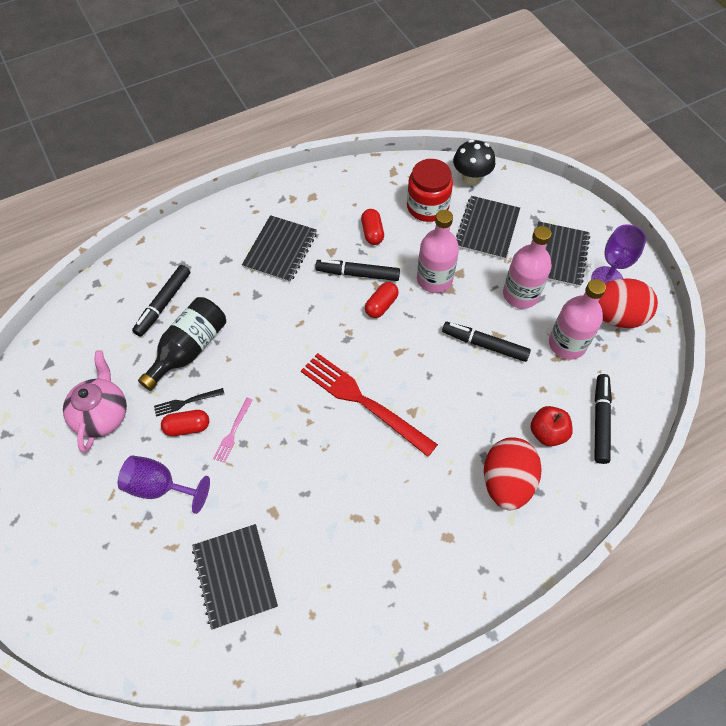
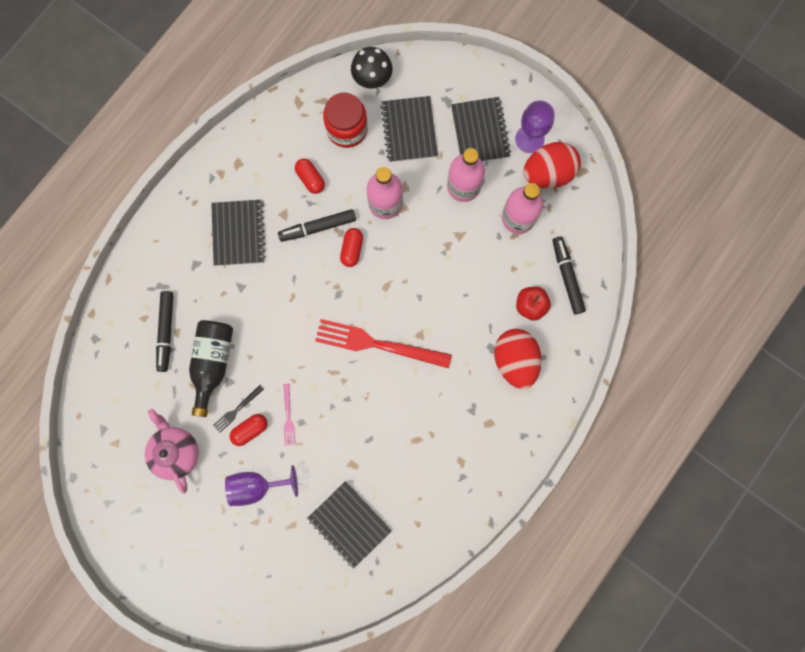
camera: 25 degrees left, 20 degrees up
black marker [442,322,531,362] -> none

